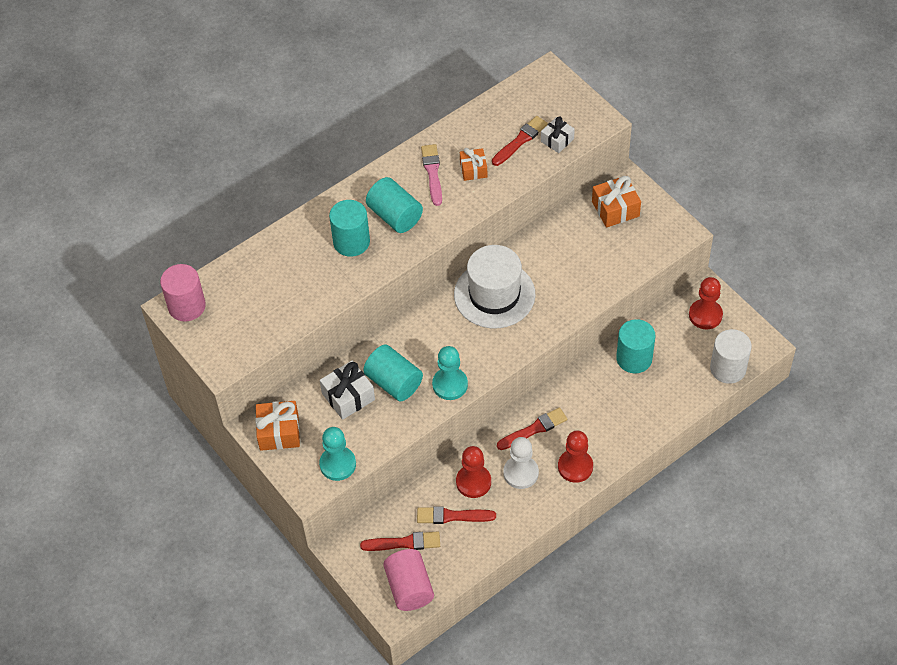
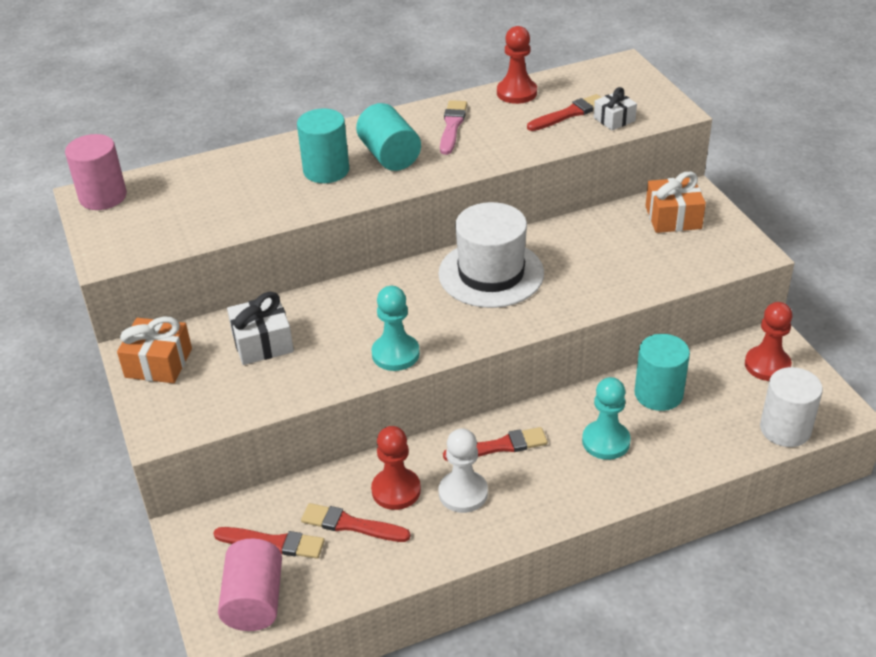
camera: 15 degrees right, 15 degrees down
turquoise pawn [319,427,356,481] -> turquoise pawn moved to [582,377,631,460]
turquoise cylinder [363,344,423,401] -> none
orange gift [460,148,487,181] -> none
red pawn [558,431,593,483] -> red pawn moved to [497,26,537,104]

